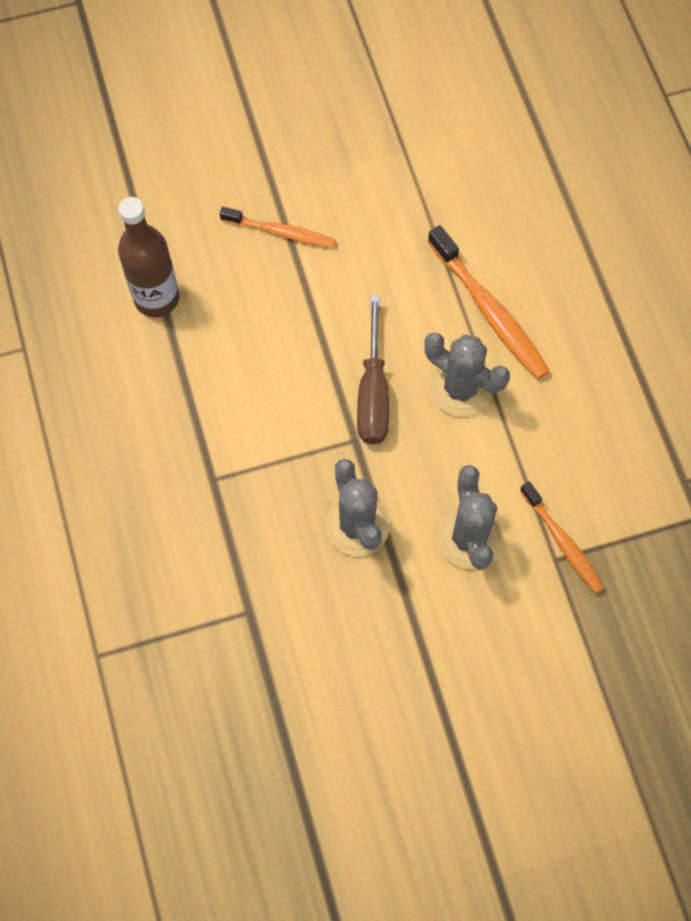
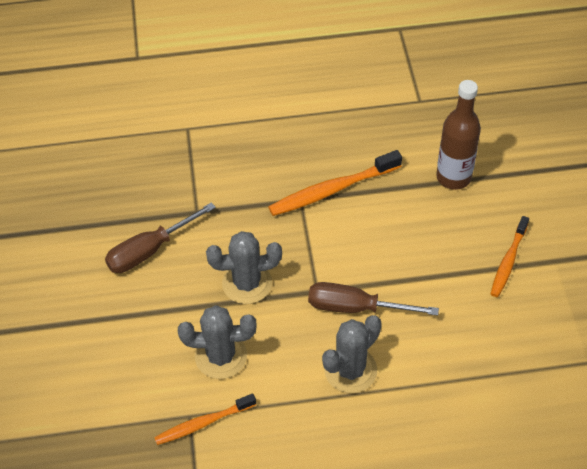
camera: 100 degrees right, 15 degrees down
orange toothbrush [427,225,550,380] -> orange toothbrush moved to [268,150,402,216]
none -> brown screwdriver [105,202,216,273]

